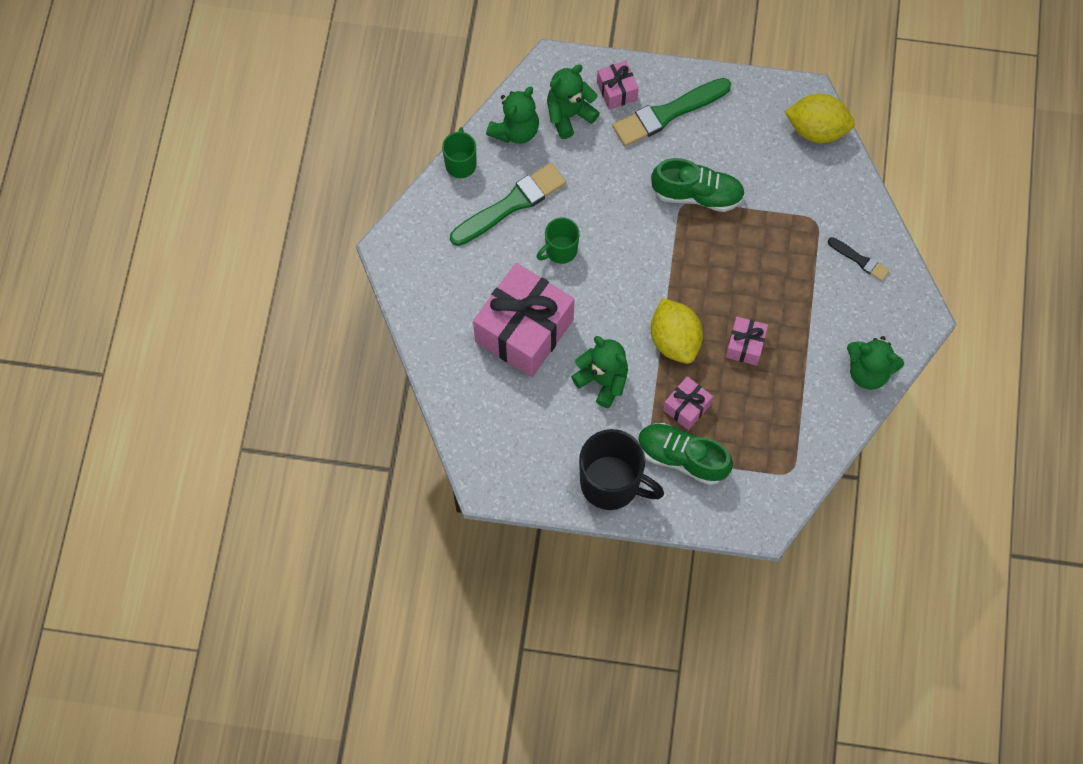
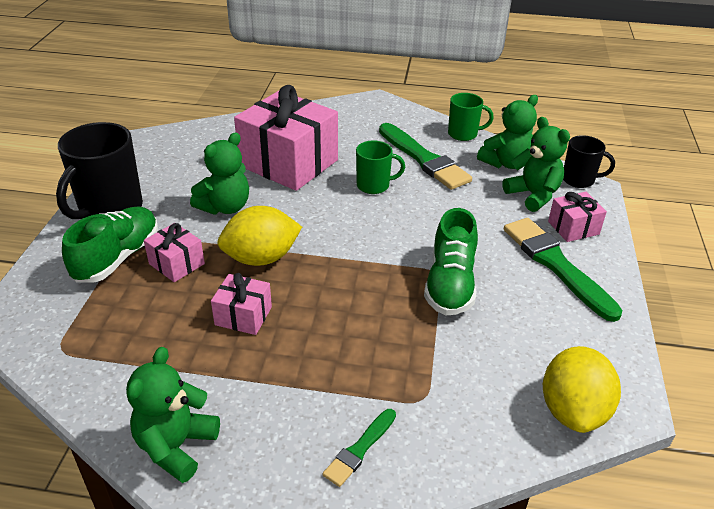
camera: 90 degrees right, 30 degrees down
green teddy bear [486,87,539,144] -> green teddy bear turned 75 degrees counterclockwise [477,95,538,169]
green mug [537,217,580,264] -> green mug turned 120 degrees clockwise [356,140,405,194]
black brush [828,237,889,281] -> green brush [323,409,396,487]
none -> black mug [563,135,615,188]

